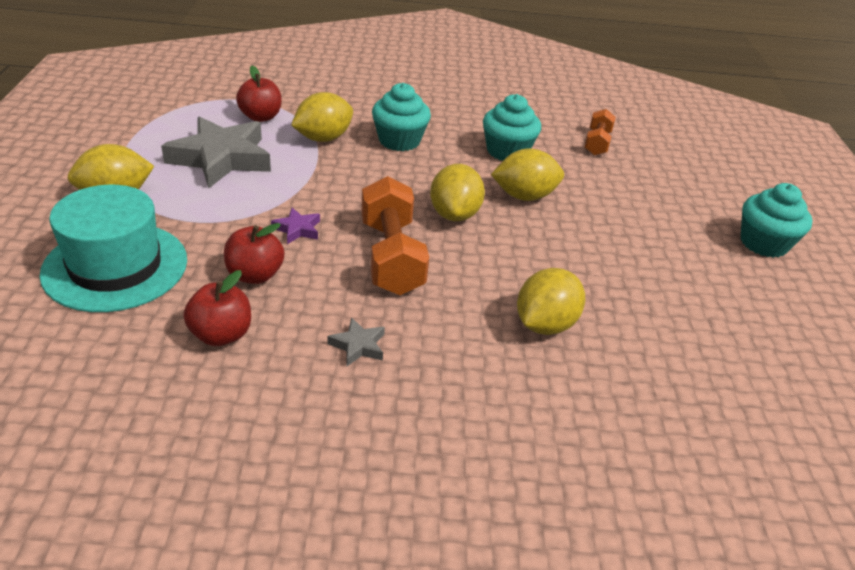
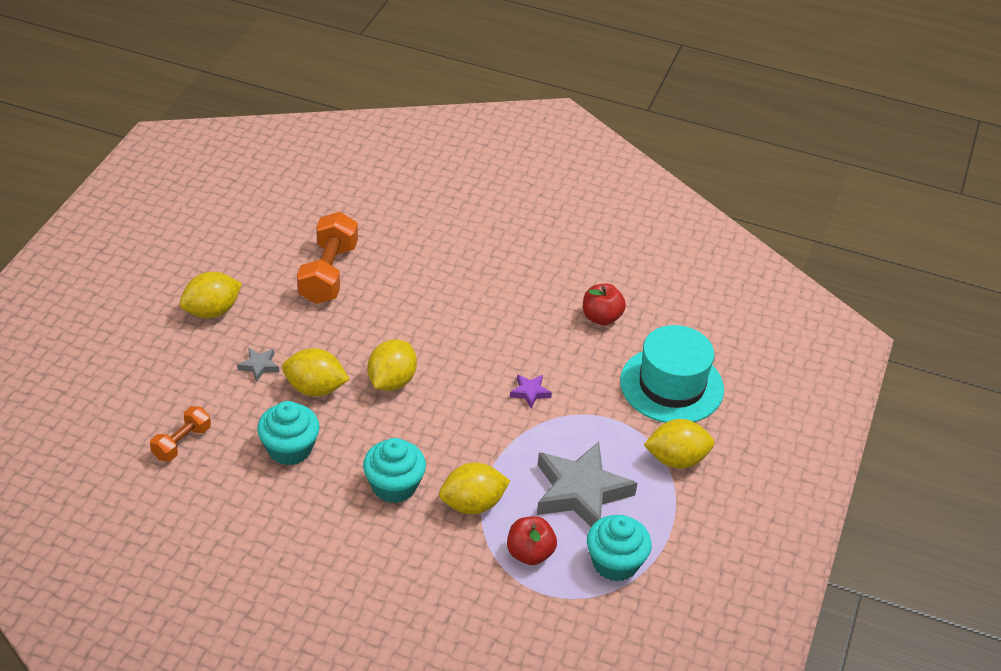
camera: 160 degrees left, 5 degrees up
red apple [224,223,284,284] -> none
grey star [327,317,385,366] -> grey star moved to [237,348,279,382]
orange dumbbell [361,176,429,295] -> orange dumbbell moved to [297,212,358,304]
yellow lemon [517,268,585,335] -> yellow lemon moved to [180,272,242,318]
turquoise cupcake [741,183,813,258] -> turquoise cupcake moved to [587,515,652,581]

